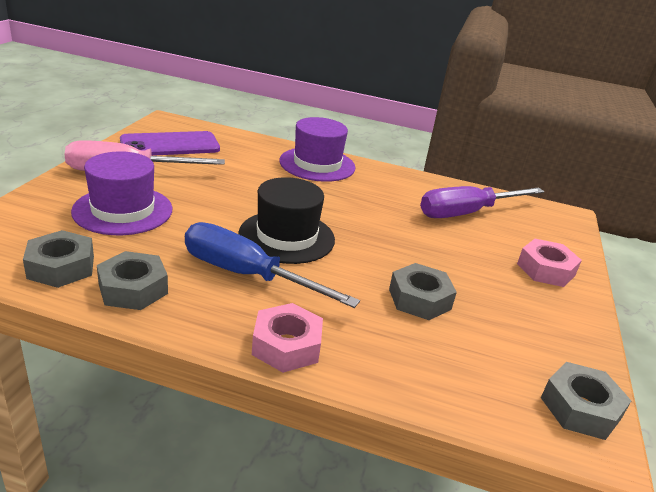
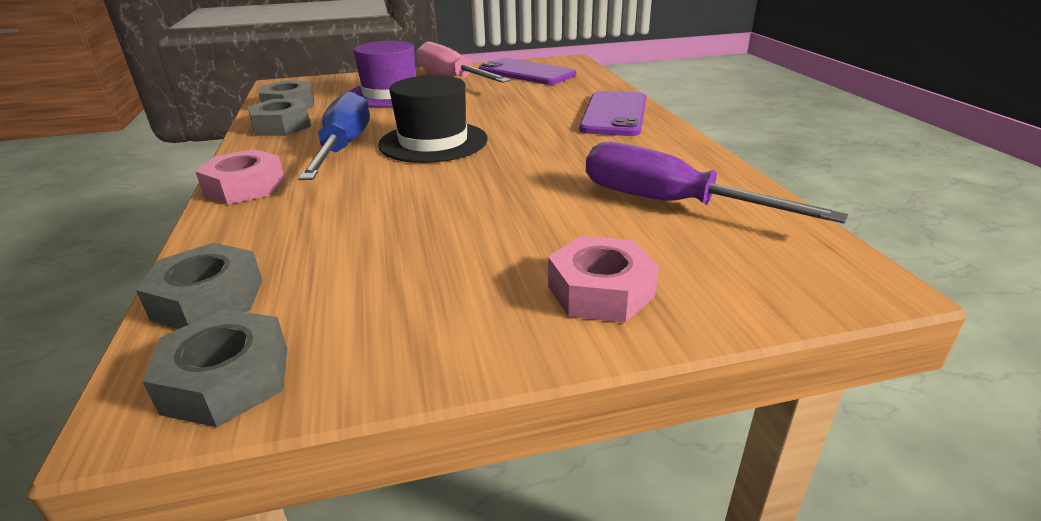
camera: 65 degrees right, 0 degrees up
purple hat [279,117,356,182] -> purple phone [579,91,646,136]
grey nut [389,263,457,320] -> grey nut moved to [136,243,262,329]

